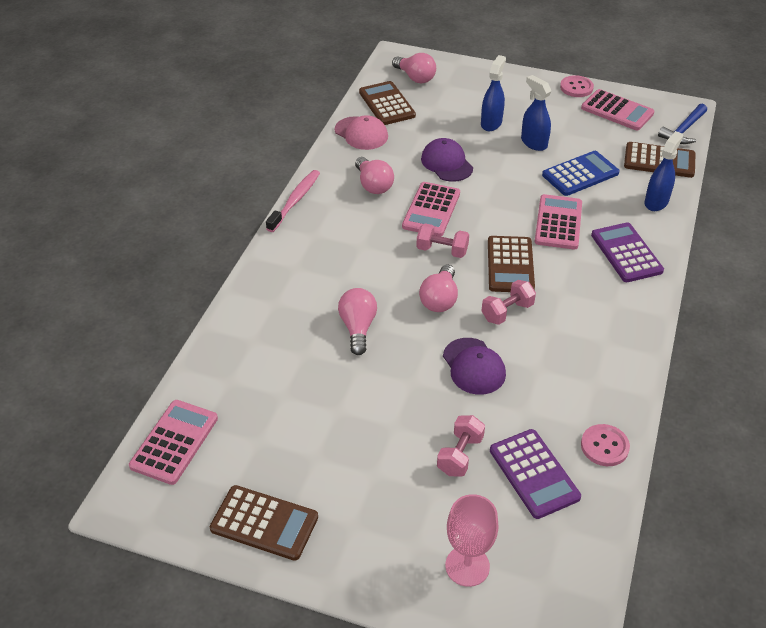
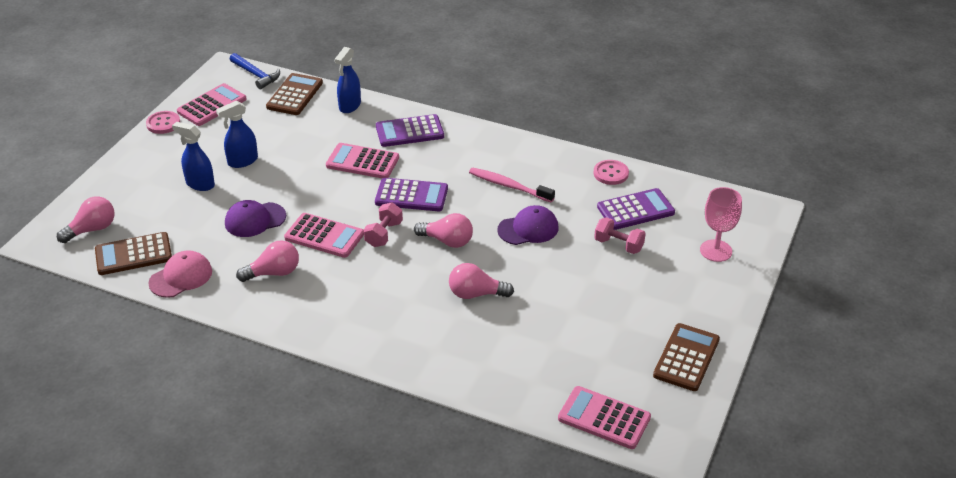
camera: 85 degrees left, 5 degrees down
pink toothbrush [266,170,320,232] -> pink toothbrush moved to [469,167,555,202]
pink dumbbell [481,280,536,325] -> none
brown calculator [488,236,535,292] -> purple calculator [375,178,448,211]
blue calculator [542,151,620,196] -> none
blue spray bottle [645,131,683,211] -> blue spray bottle turned 105 degrees counterclockwise [334,47,361,113]

